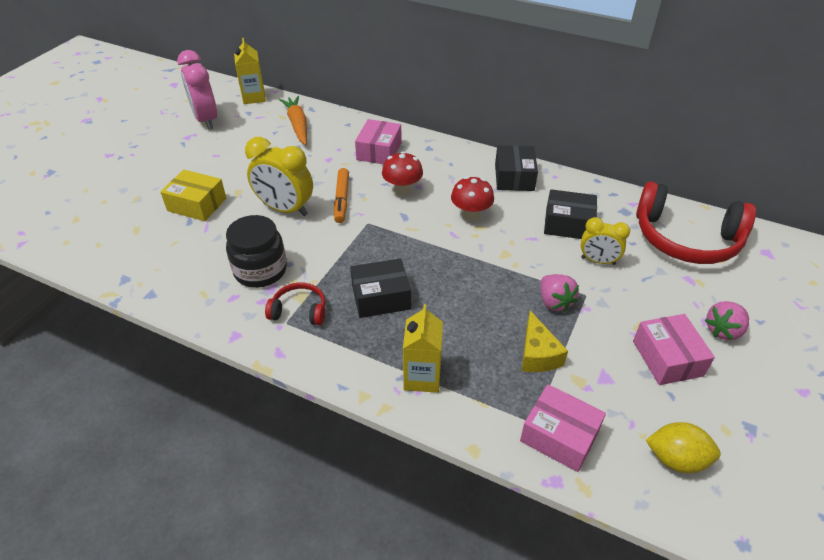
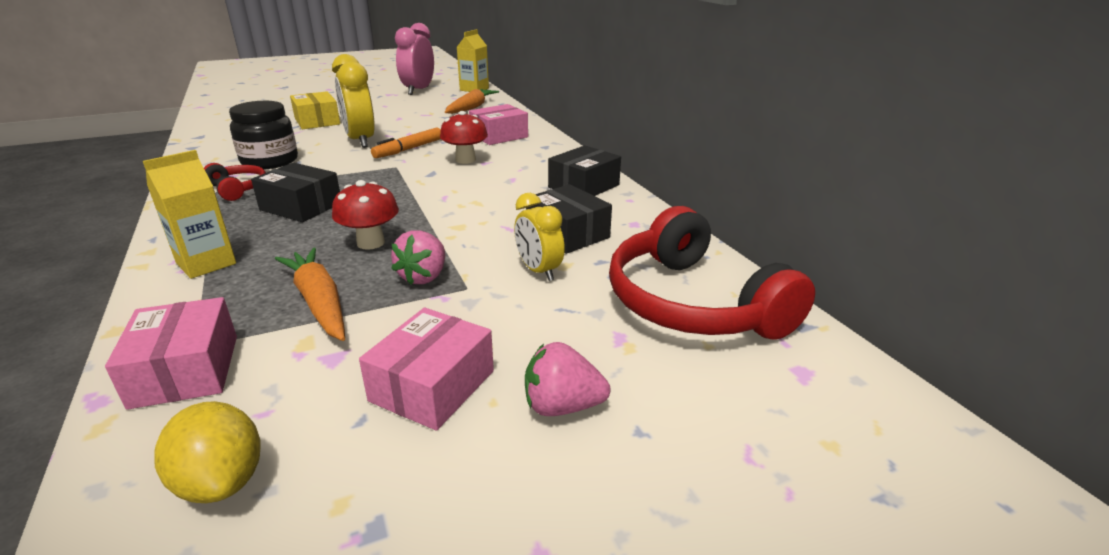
camera: 40 degrees right, 15 degrees down
red mushroom [451,176,494,222] -> red mushroom moved to [332,180,399,250]
yellow cheese [522,311,568,372] -> orange carrot [275,248,345,341]

